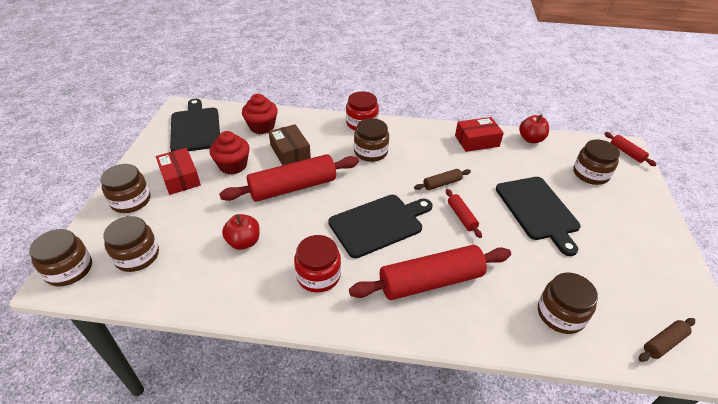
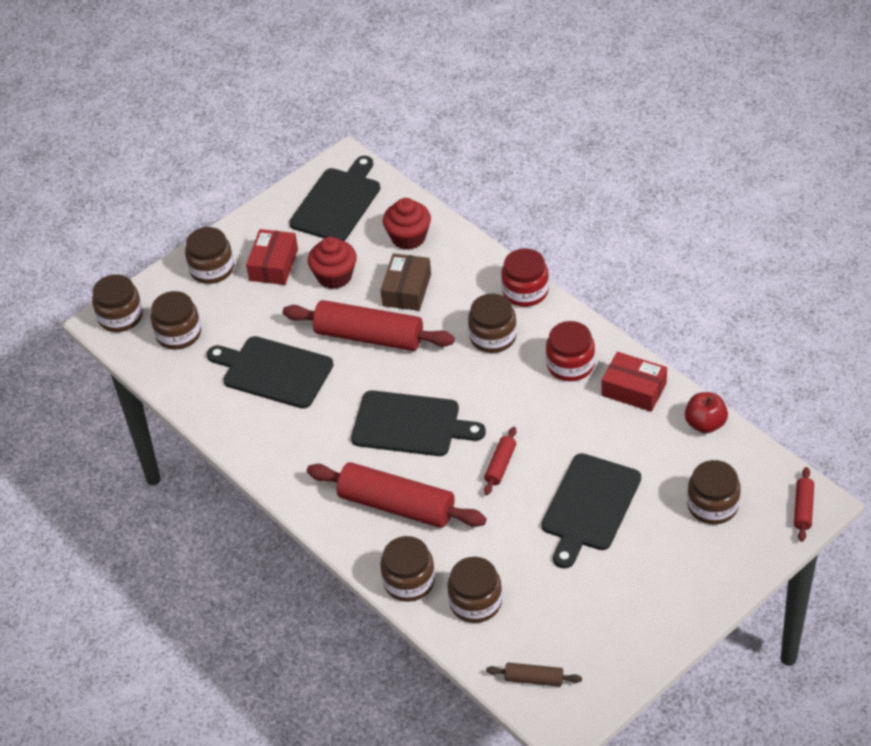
camera: 45 degrees right, 5 degrees up
red apple [222,214,260,250] -> black cutting board [207,336,334,409]
red jar [294,235,341,293] -> red jar moved to [546,321,595,381]
brown rolling pin [414,169,471,190] -> none
none -> brown jar [380,536,435,602]

